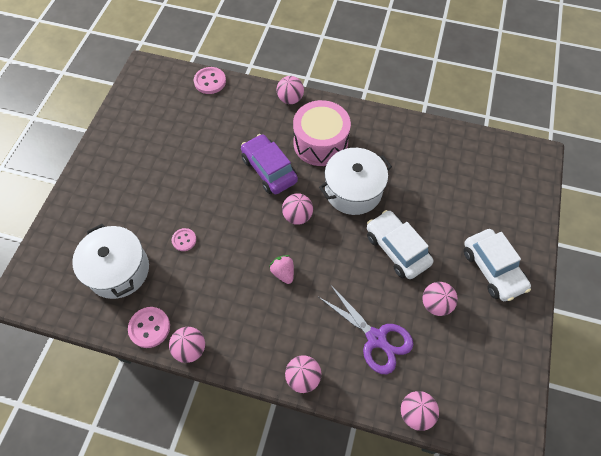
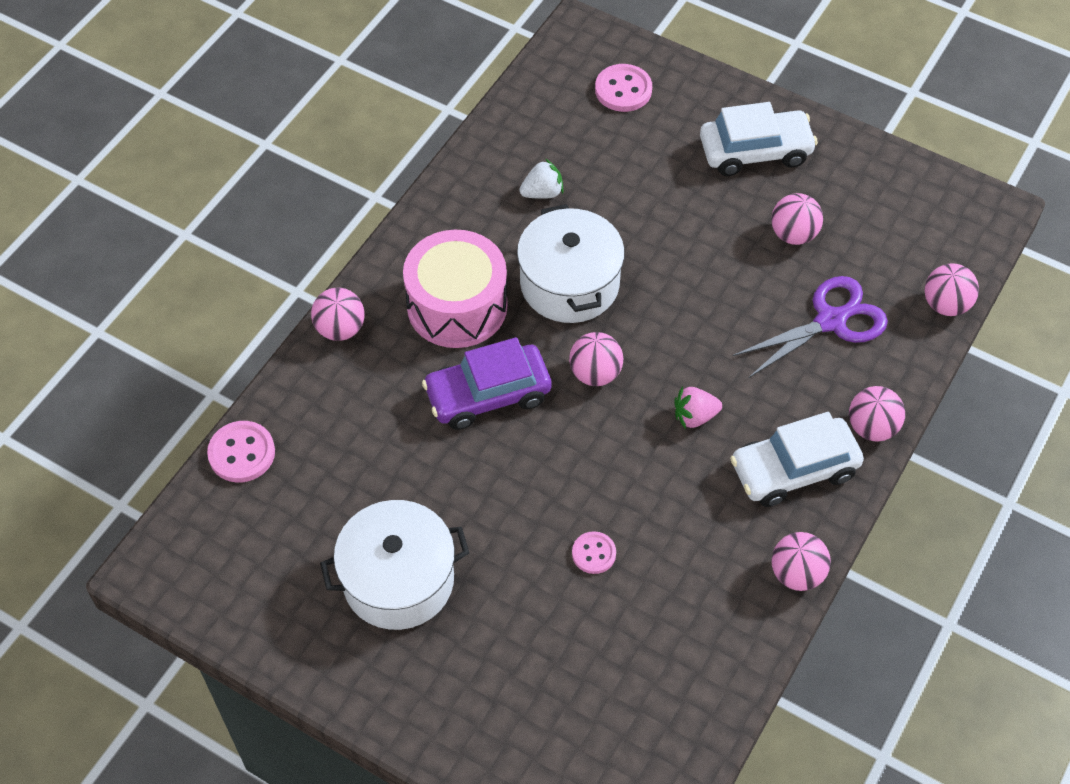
camera: 75 degrees left, 5 degrees down
white pot [72,224,149,299] -> white pot moved to [320,500,469,630]
pink button [128,307,170,348] -> pink button moved to [595,64,652,112]
white car [367,210,433,279] -> white car moved to [730,412,864,507]
none -> white strawberry [519,159,564,199]

